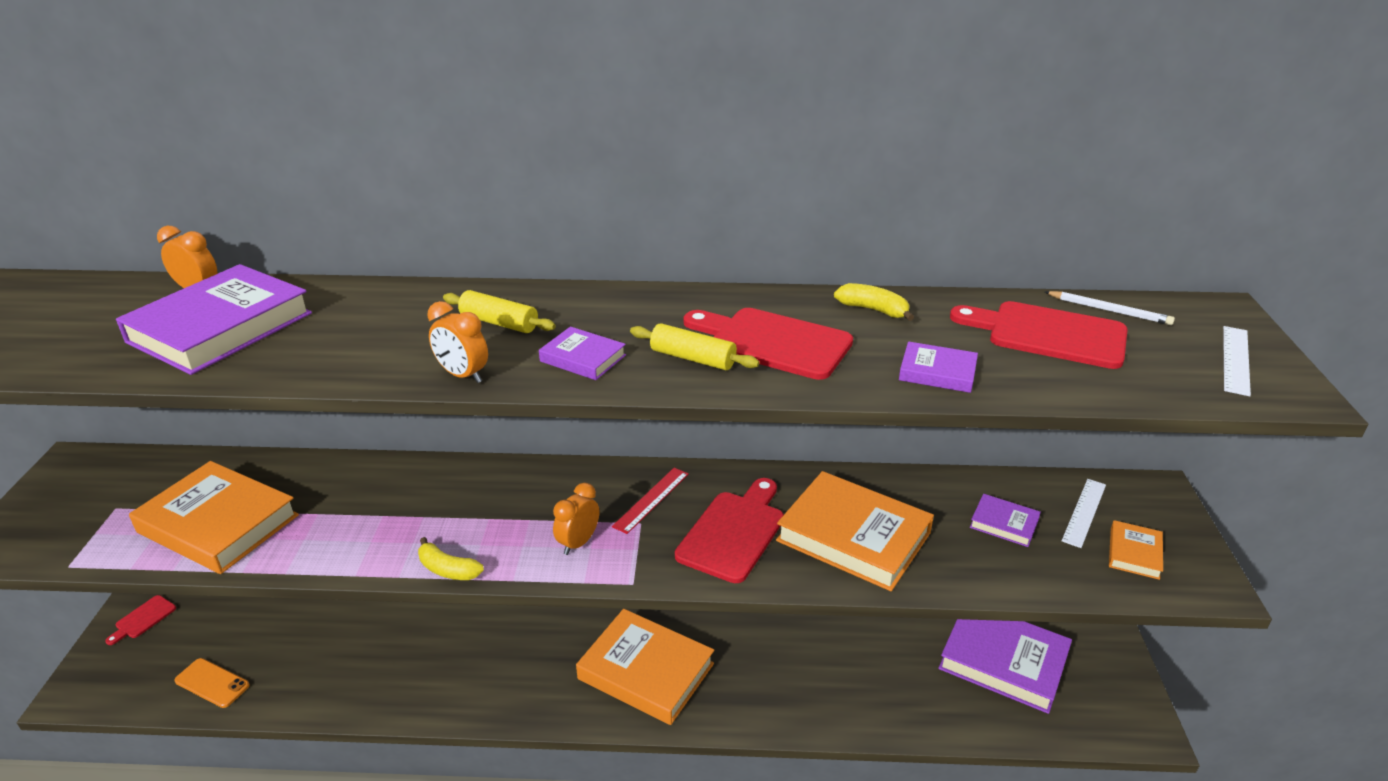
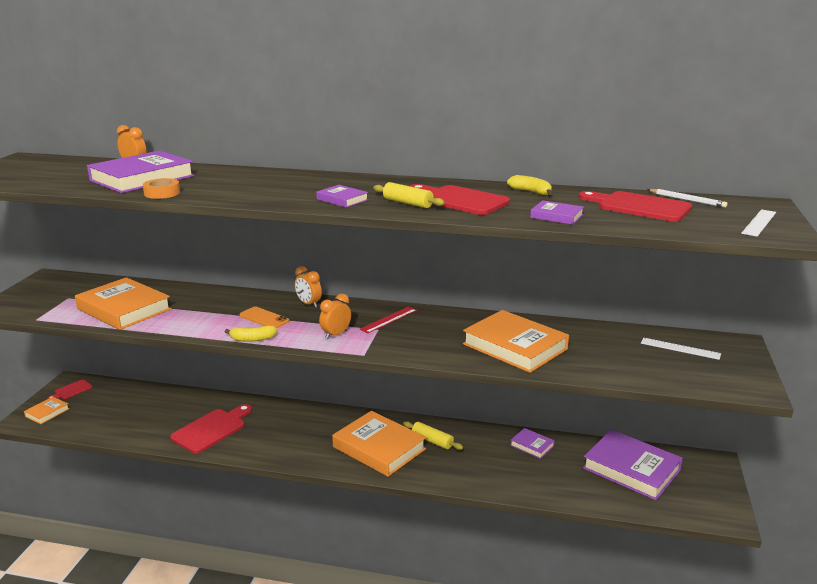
camera: 10 degrees right, 10 degrees down
orange phone [174,658,249,708] -> orange phone moved to [239,307,289,328]
yellow banana [418,537,484,580] -> yellow banana turned 45 degrees counterclockwise [225,325,277,342]
orange clock [427,301,488,383] -> orange clock moved to [295,266,322,308]
yellow rolling pin [443,290,556,333] -> yellow rolling pin moved to [403,421,463,450]
red cutting board [675,478,784,583] -> red cutting board moved to [170,404,252,454]
purple book [970,494,1041,547] -> purple book moved to [510,428,555,459]
white ruler [1062,479,1106,548] -> white ruler turned 75 degrees clockwise [641,338,721,360]
orange book [1109,520,1163,580] -> orange book moved to [24,397,69,424]
none -> orange tape [143,178,180,199]

